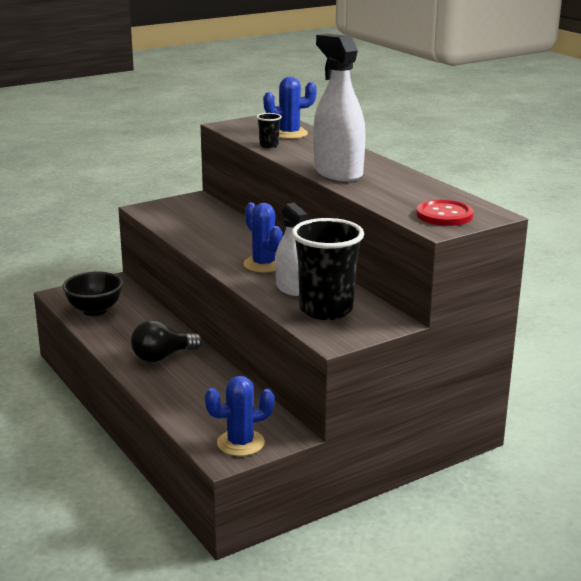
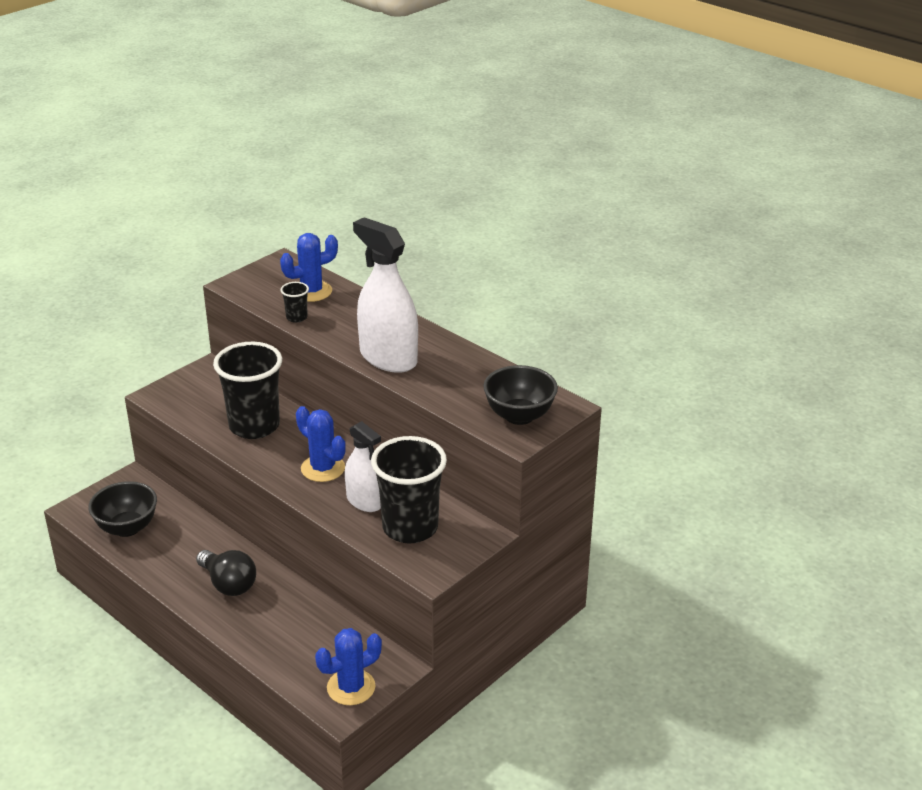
camera: 15 degrees left, 10 degrees up
black light bulb [131,320,202,362] -> black light bulb turned 90 degrees counterclockwise [196,550,256,596]
red button [416,200,474,226] -> black bowl [483,365,558,425]
none -> black cup [213,342,282,439]

